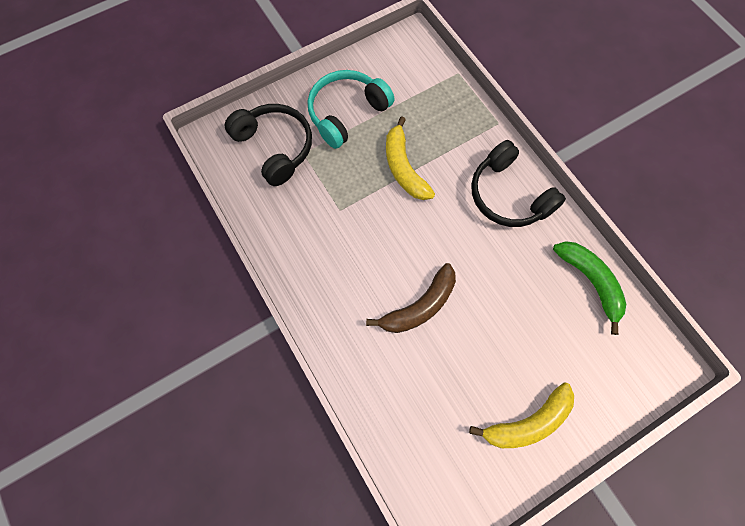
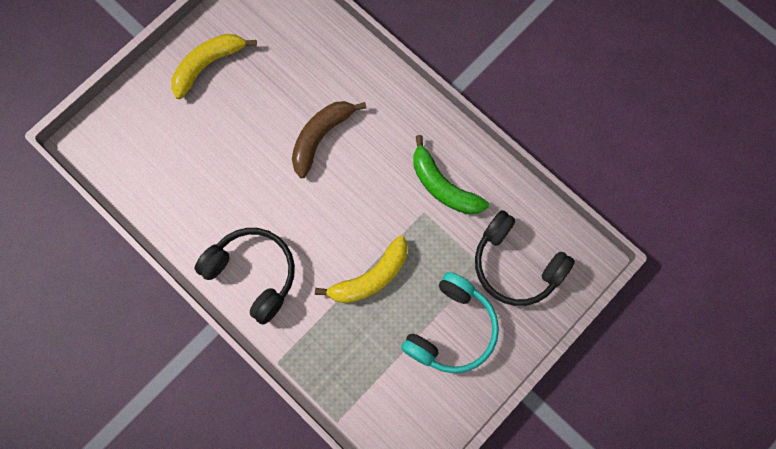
camera: 165 degrees right, 5 degrees up
yellow banana [386,116,435,200] -> yellow banana turned 90 degrees clockwise [315,236,408,303]
green banana [553,241,626,335] -> green banana moved to [413,135,489,214]

